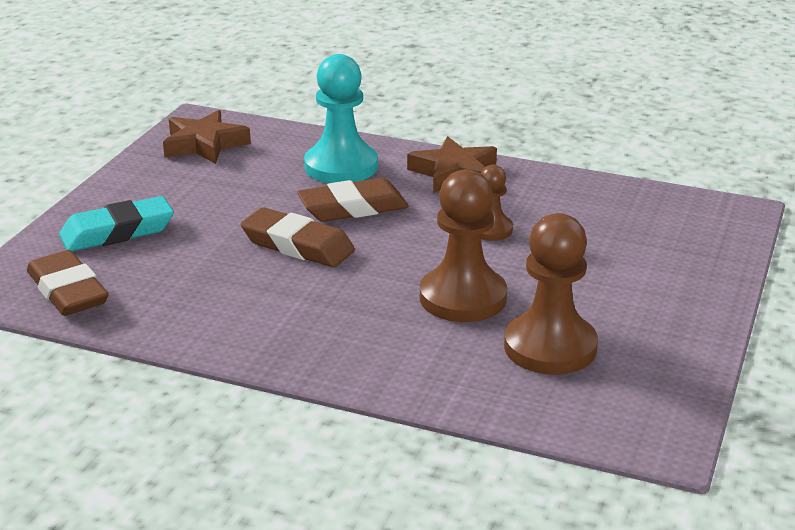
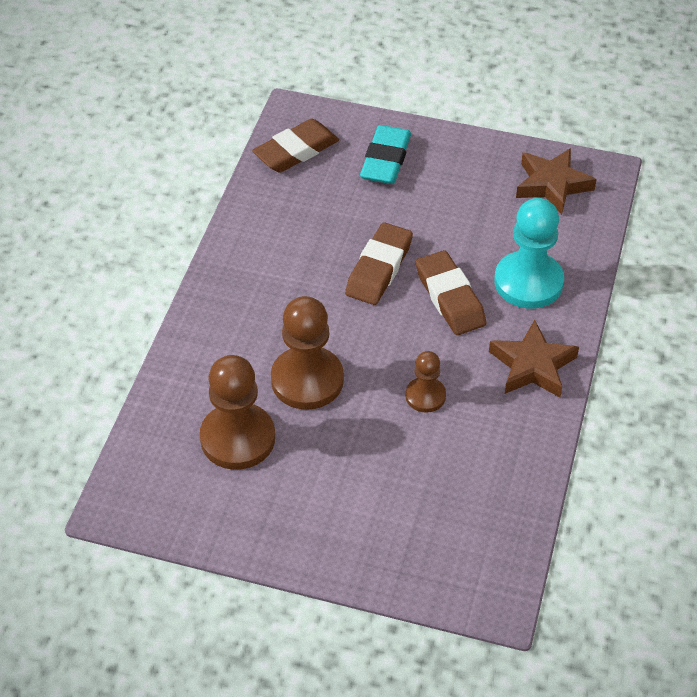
camera: 85 degrees right, 20 degrees up
turquoise eraser [59,196,174,251] -> turquoise eraser turned 45 degrees clockwise [360,125,411,184]

